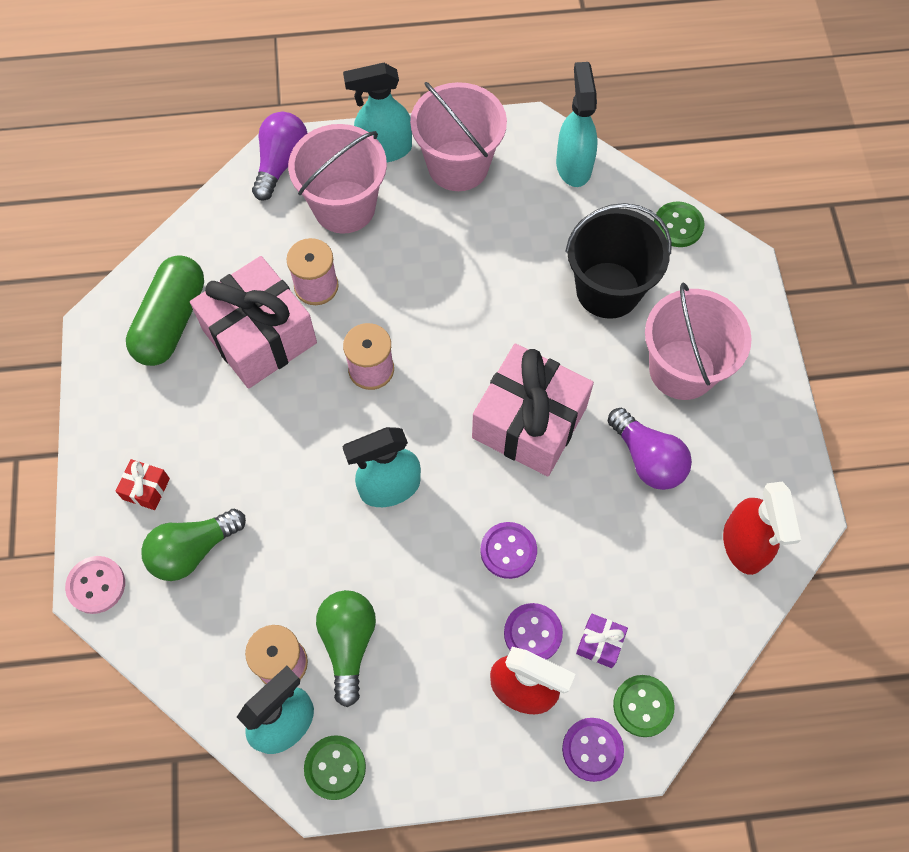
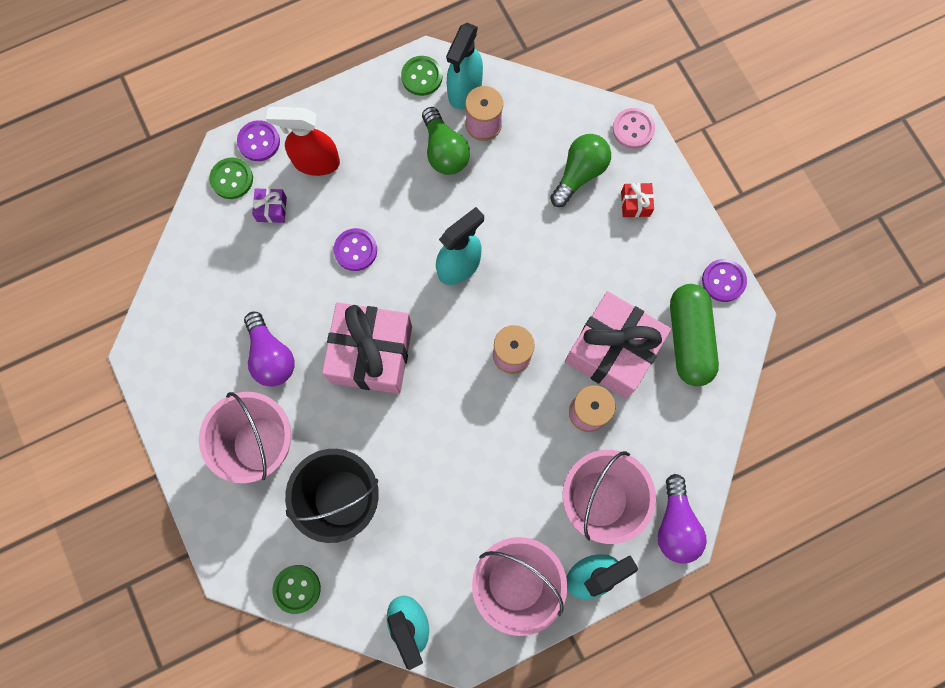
camera: 160 degrees right, 10 degrees up
purple button [504,603,563,660] -> purple button moved to [702,259,747,302]
purple light bulb [608,408,692,490] -> purple light bulb turned 150 degrees counterclockwise [244,312,294,387]
red spray bottle [723,481,801,575] -> none

